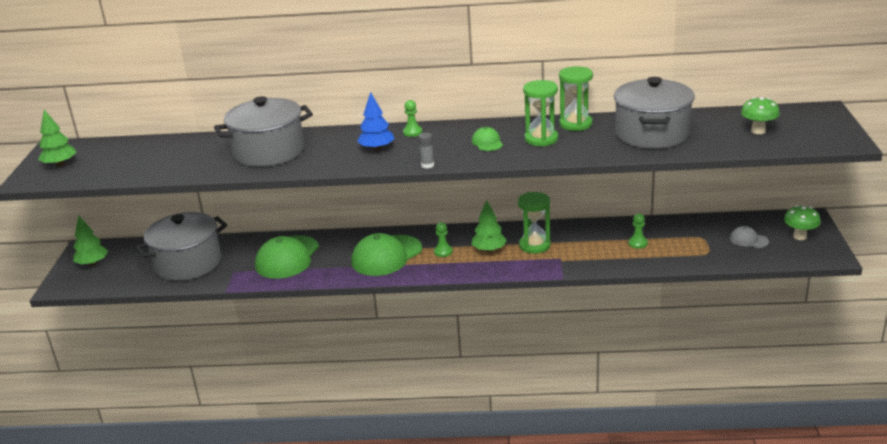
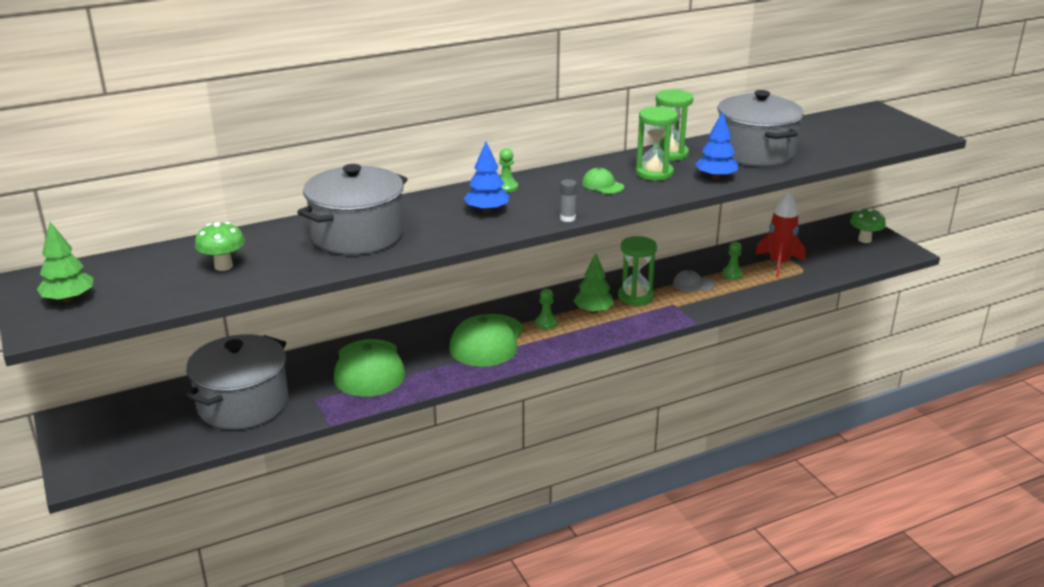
camera: 30 degrees left, 0 degrees up
green tree [73,215,108,266] -> none
grey cap [730,226,769,248] -> grey cap moved to [673,270,715,292]
green mushroom [741,97,780,134] -> green mushroom moved to [195,222,245,271]
none -> blue tree [695,111,738,180]
none -> red rocket [755,193,805,277]

